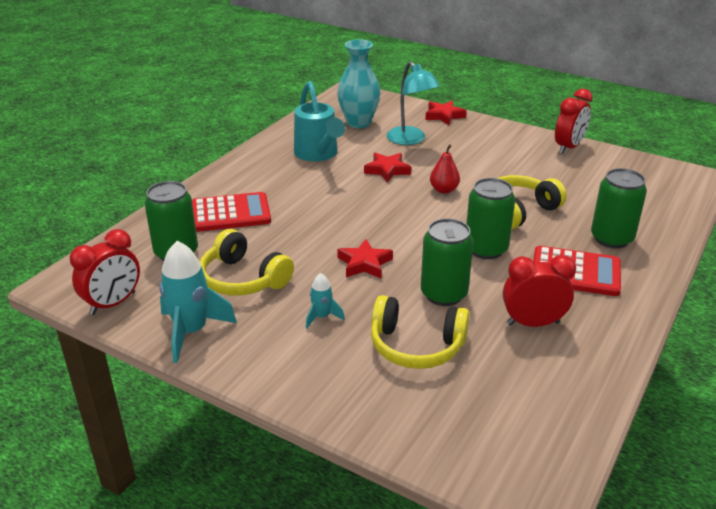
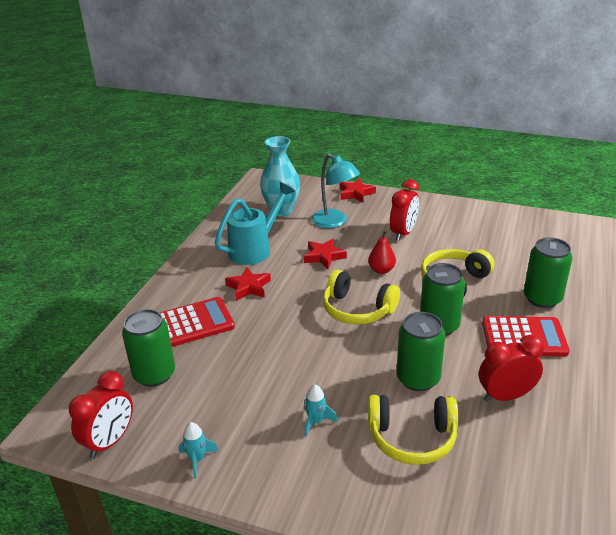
camera: 10 degrees left, 0 degrees up
turquoise rocket [159,241,237,363] -> turquoise rocket [179,422,218,478], size x0.51
yellow headphones [200,229,294,296] -> yellow headphones moved to [323,269,400,325]
turquoise watering can [294,81,345,161] -> turquoise watering can turned 105 degrees counterclockwise [215,182,295,265]
red star [337,239,393,278] -> red star moved to [225,267,271,301]
red clock [555,89,593,154] -> red clock moved to [390,179,419,241]

